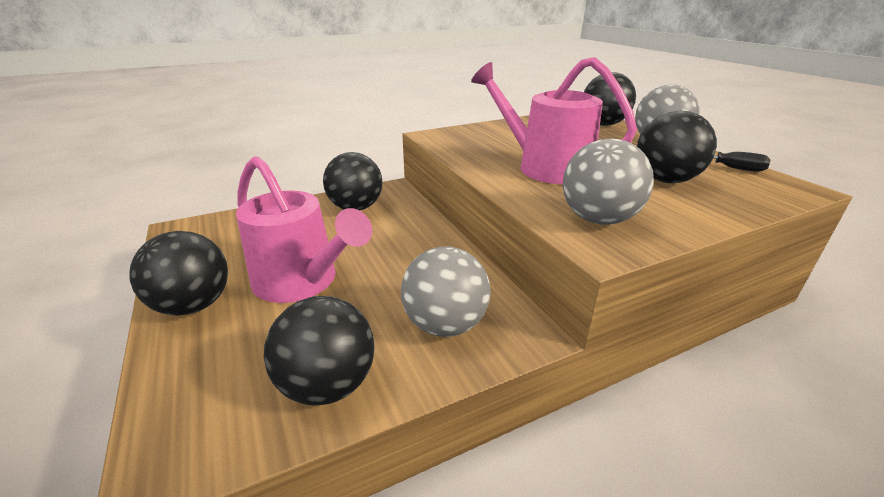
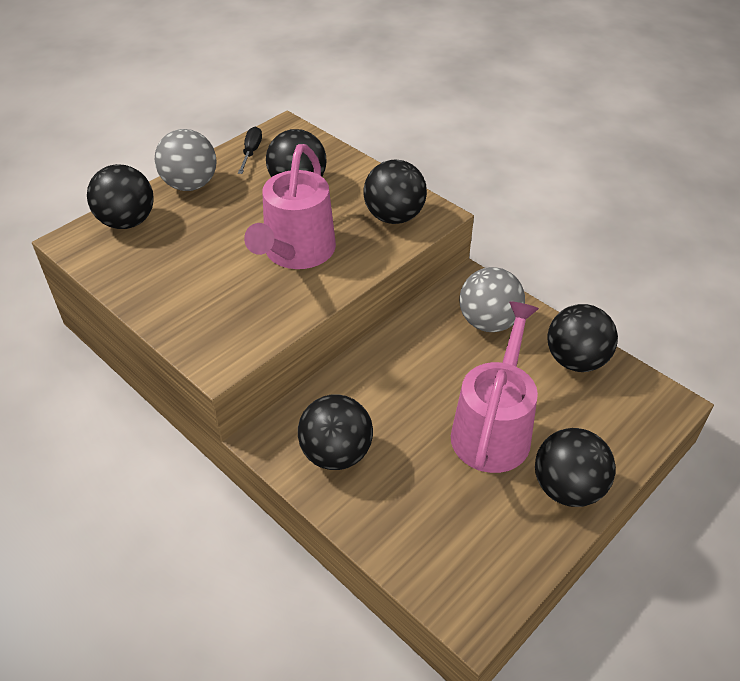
camera: 110 degrees left, 15 degrees up
grey ball [563,138,654,225] -> black ball [363,160,427,224]

